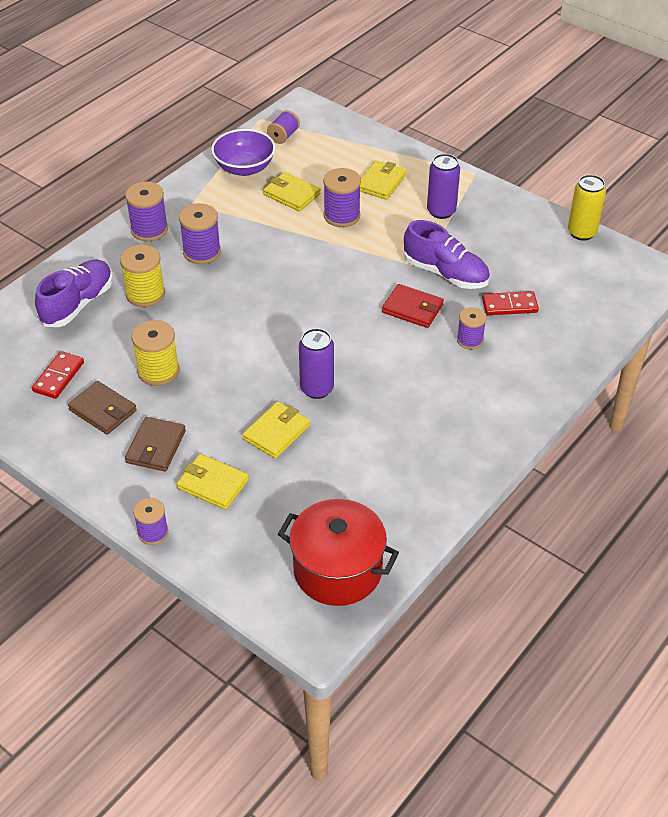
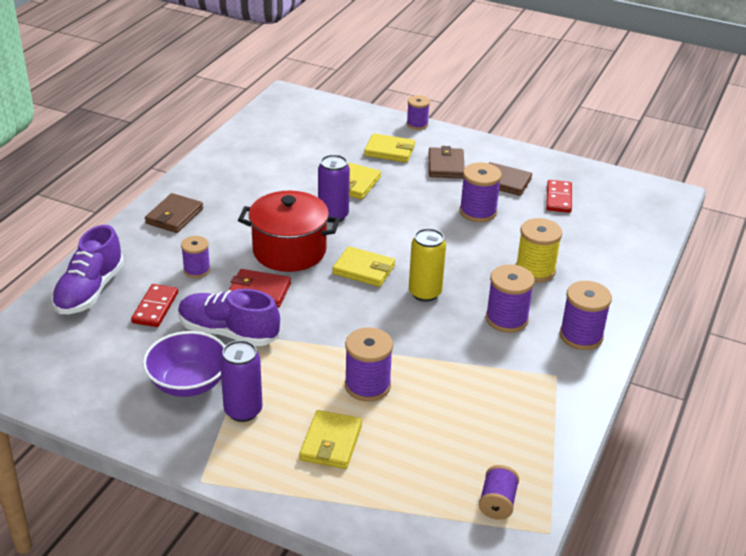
camera: 165 degrees right, 10 degrees down
purple shoe [35,260,113,327] -> purple shoe moved to [51,225,124,314]
yellow spool [132,320,179,386] -> purple spool [459,163,502,222]
purple bowl [211,129,275,176] -> purple bowl moved to [143,331,225,397]
yellow wallet [263,172,320,211] -> yellow wallet moved to [332,246,395,287]
red pot [278,499,399,606] -> red pot moved to [238,191,340,272]
red domino [482,291,539,315] -> red domino turned 60 degrees counterclockwise [131,284,178,327]
yellow can [568,175,606,241] -> yellow can moved to [409,228,446,302]
none -> brown wallet [145,193,203,233]

